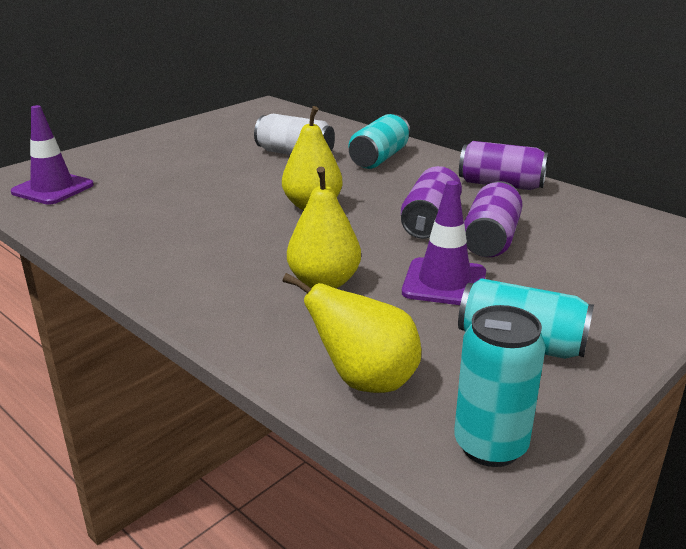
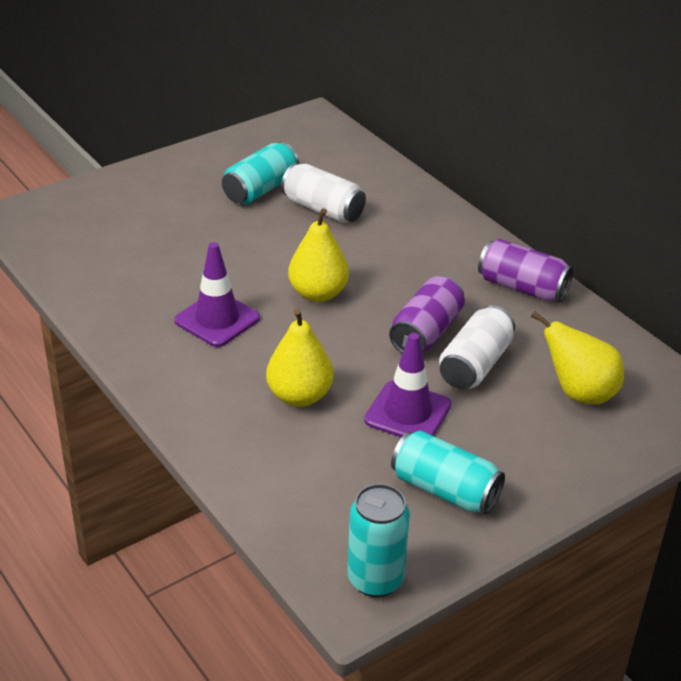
camera: 10 degrees right, 10 degrees up
purple traffic cone [11,105,94,205] -> purple traffic cone moved to [174,242,260,347]
yellow pear [283,273,421,393] -> yellow pear moved to [531,311,624,404]
turquoise can [349,114,410,169] -> turquoise can moved to [222,142,299,204]
purple can [464,181,523,257] -> white can [439,305,515,389]

